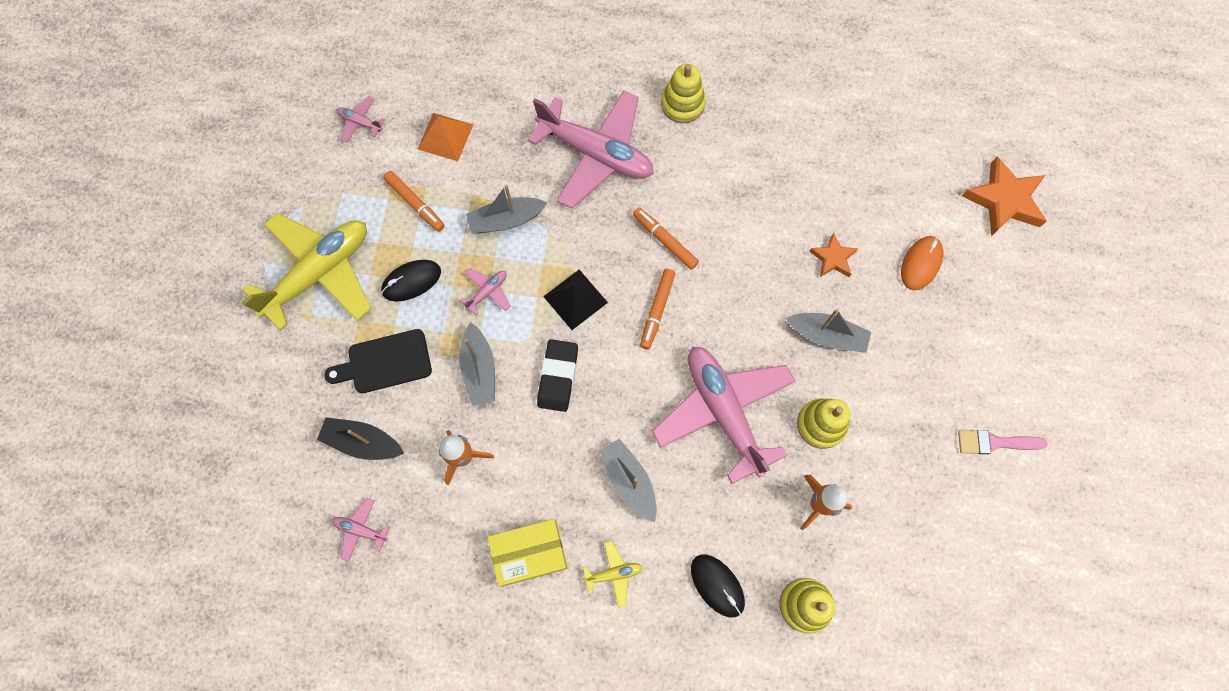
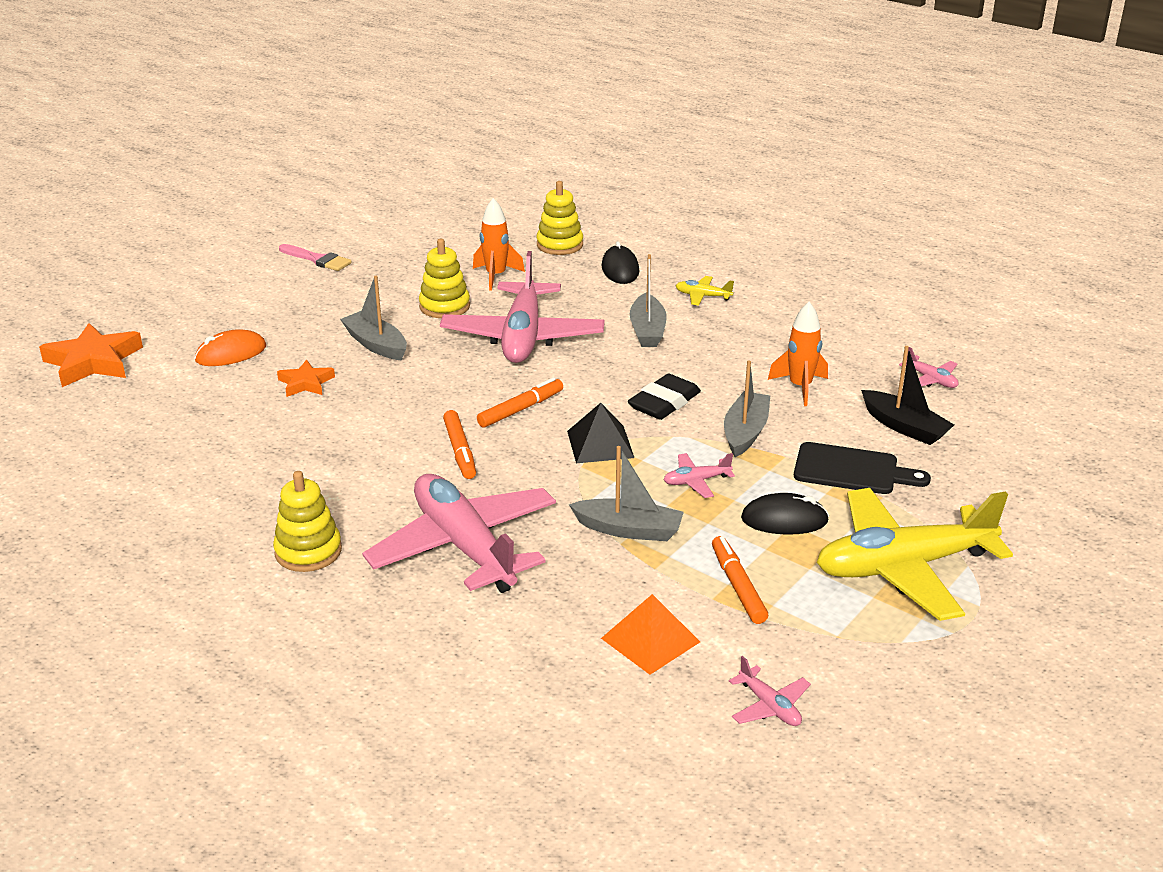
camera: 150 degrees left, 40 degrees down
yellow box [487,519,567,586] -> none

